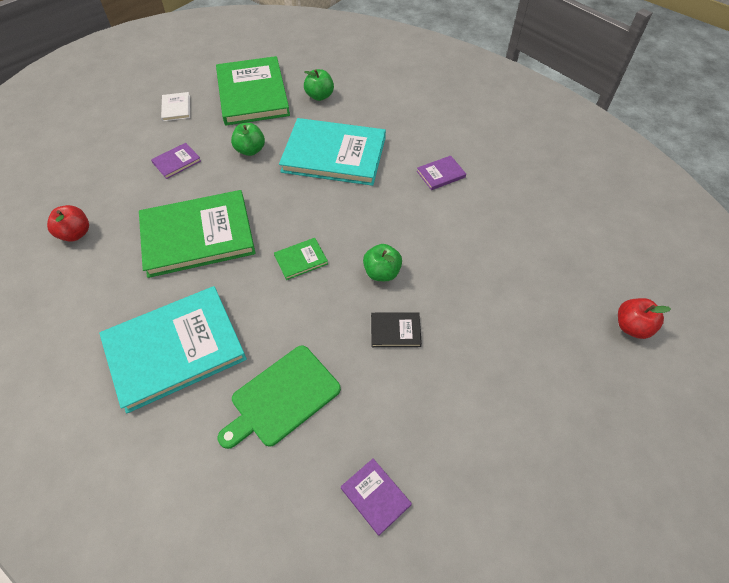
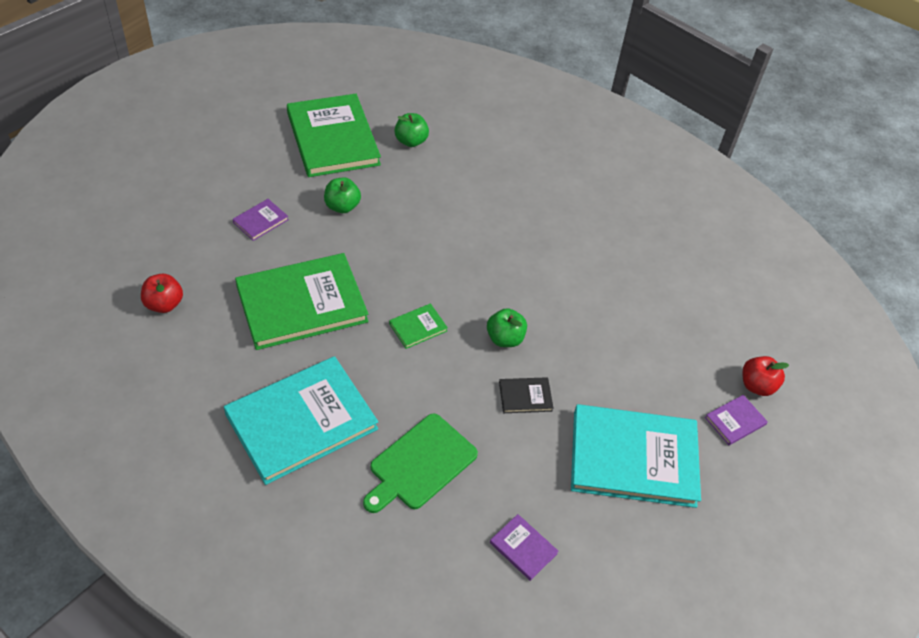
camera: 10 degrees left, 5 degrees down
white book [161,92,190,121] -> none
turquoise book [279,118,386,186] -> turquoise book moved to [571,404,701,508]
purple book [417,156,466,190] -> purple book moved to [705,395,768,445]

